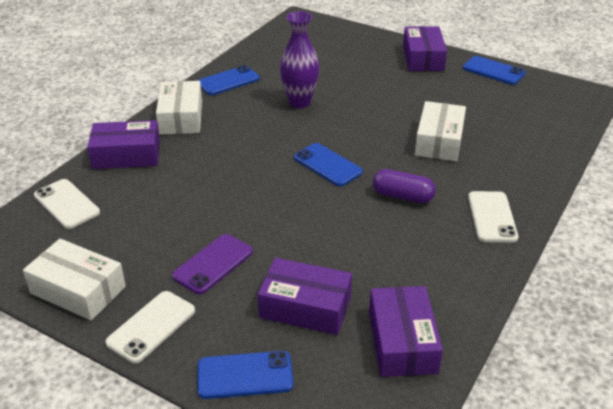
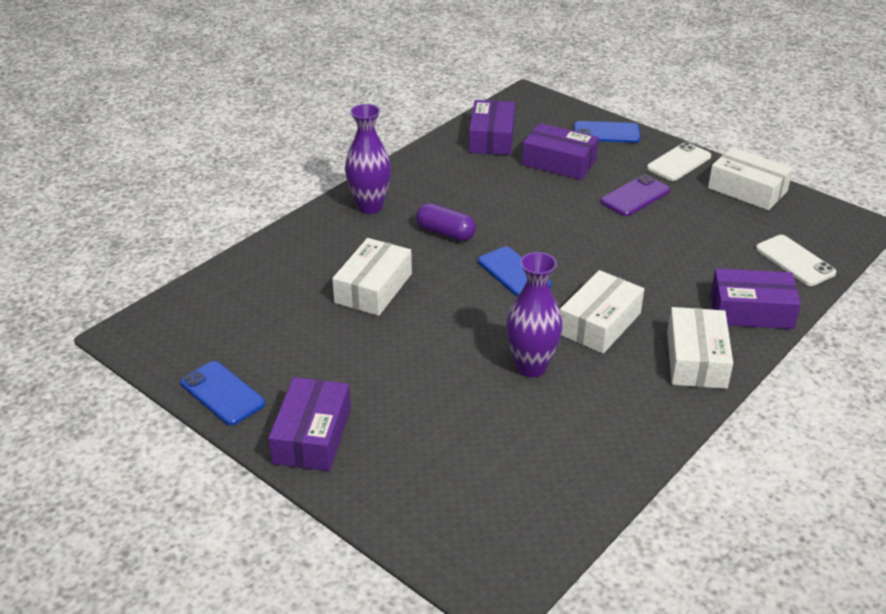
camera: 170 degrees left, 0 degrees up
blue phone [198,65,260,95] -> none
white phone [468,191,518,242] -> purple vase [345,104,391,214]
none -> white box [560,270,644,354]

